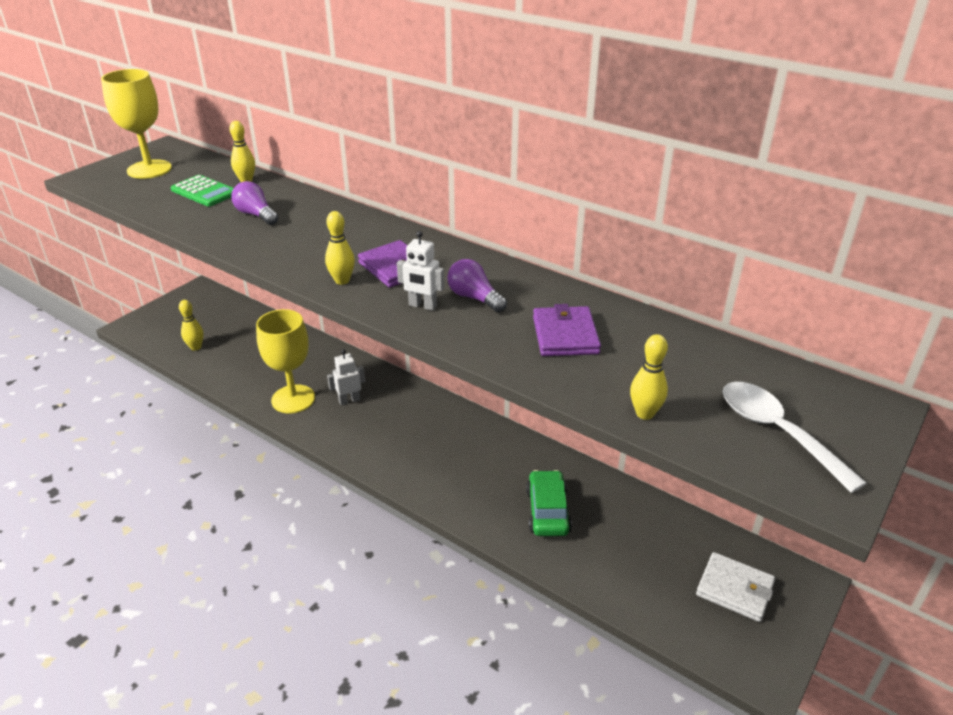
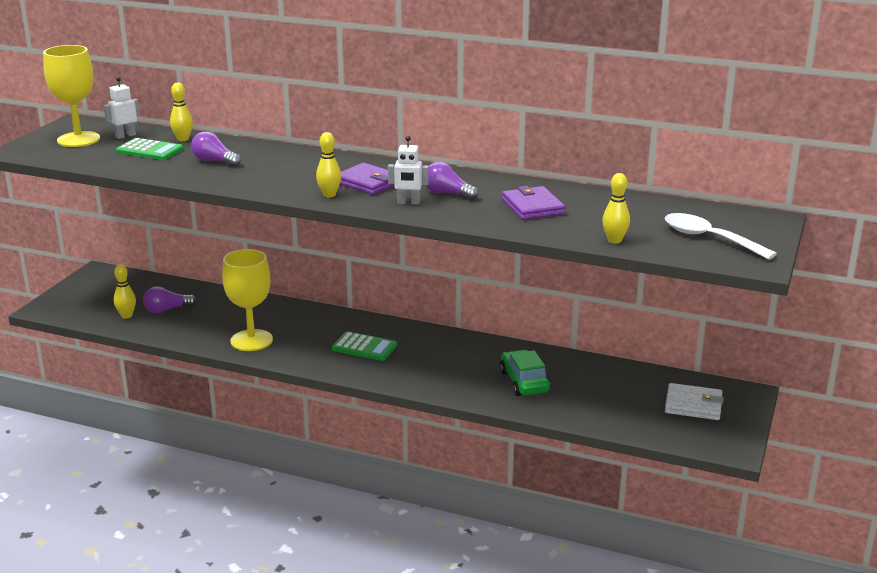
camera: 15 degrees left, 10 degrees down
white robot [327,349,365,405] -> white robot moved to [104,77,140,139]
none -> purple light bulb [143,286,196,313]
none -> green calculator [332,331,397,361]

